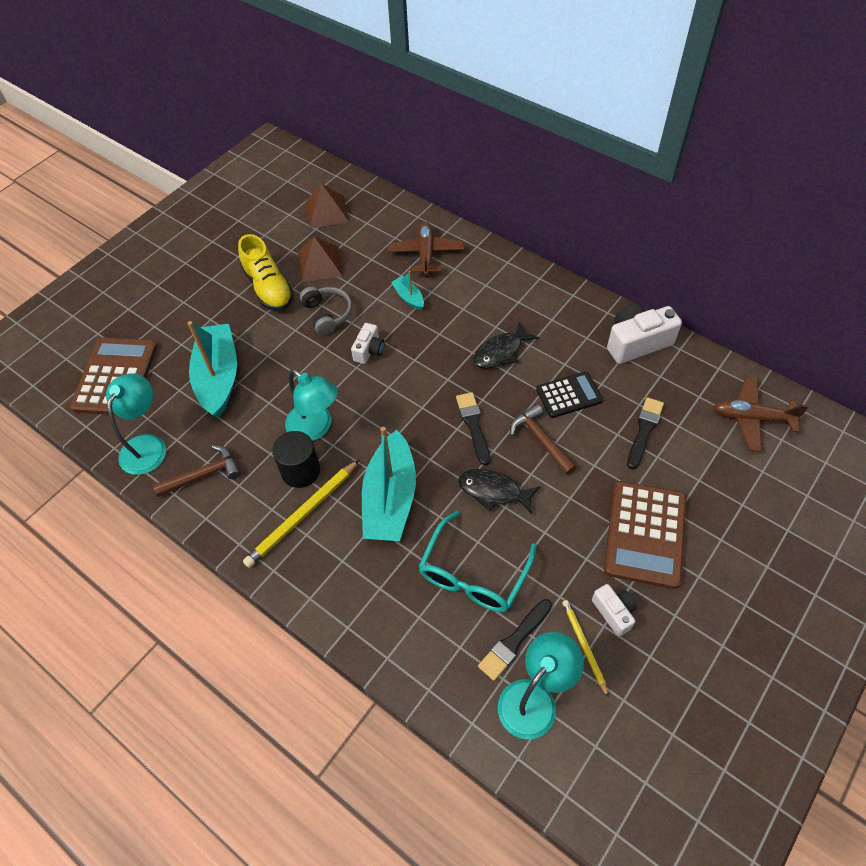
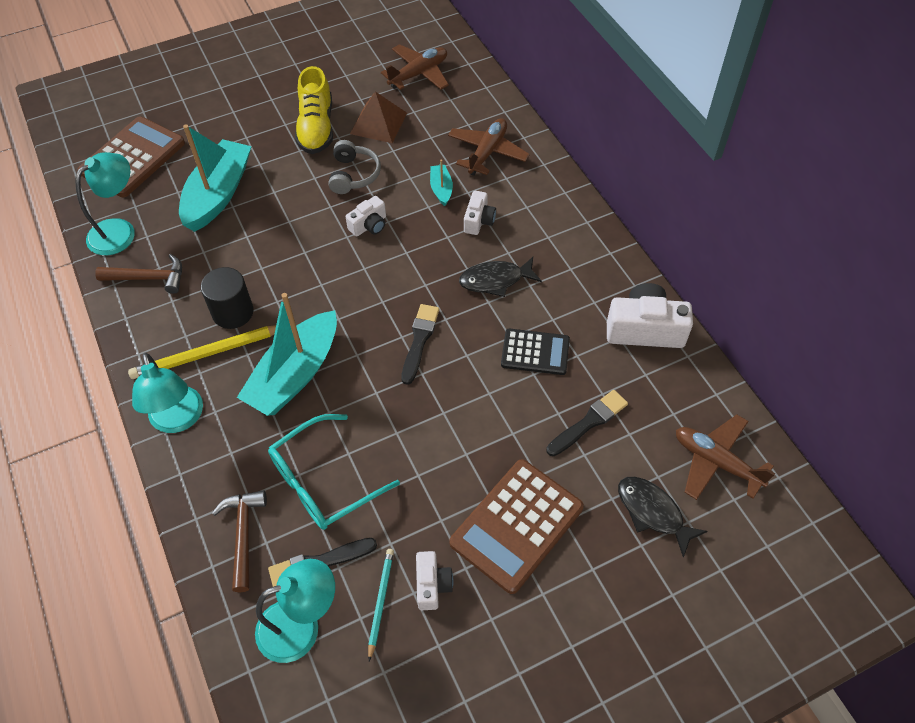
camera: 25 degrees right, 0 degrees up
turquoise lamp [285,369,338,441] -> turquoise lamp moved to [132,353,203,433]
brown pyramid [305,183,349,228] -> brown plane [381,44,449,90]
black fish [459,469,540,514] -> black fish moved to [618,477,708,558]
brown hammer [510,404,577,475] -> brown hammer moved to [212,490,267,592]
yellow pencil [562,600,609,698] -> turquoise pencil [368,549,394,661]
none -> white camera [464,191,496,235]

